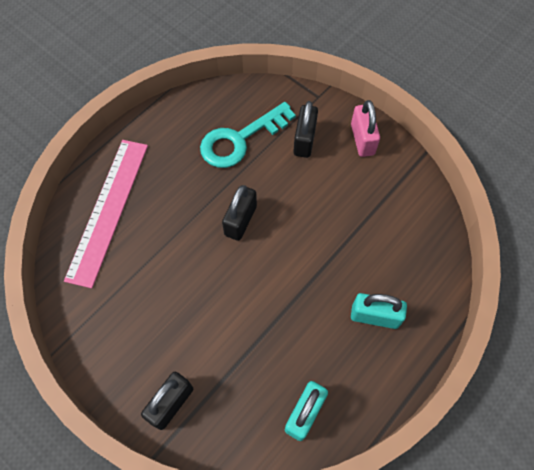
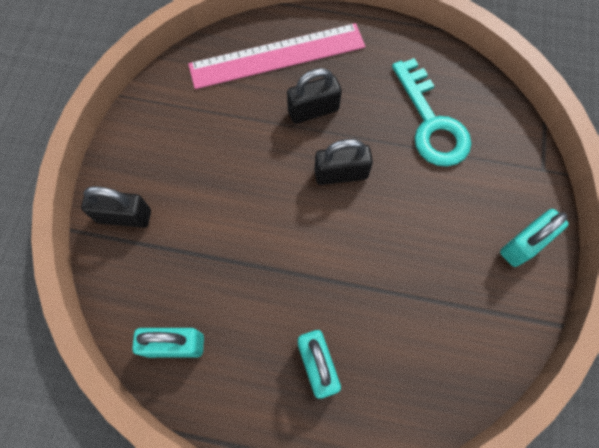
camera: 60 degrees right, 5 degrees up
turquoise key [200,102,296,168] -> turquoise key turned 135 degrees counterclockwise [392,58,471,167]
black padlock [293,101,318,158] -> black padlock moved to [287,68,342,124]
pink padlock [351,100,380,157] -> turquoise padlock [500,209,568,267]

